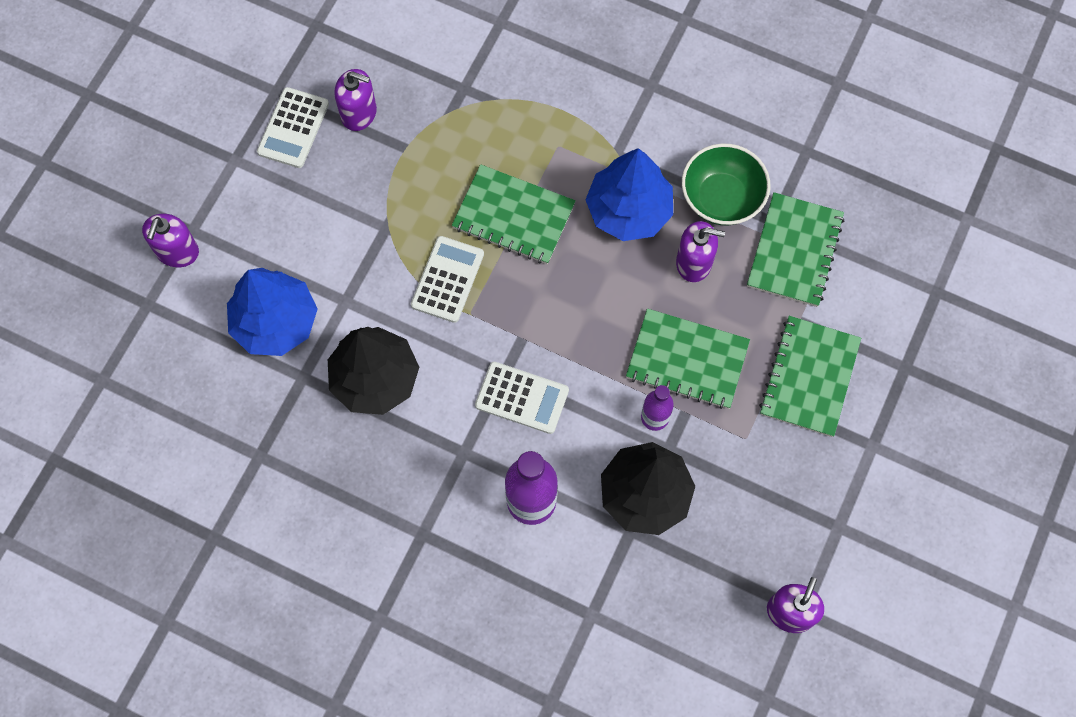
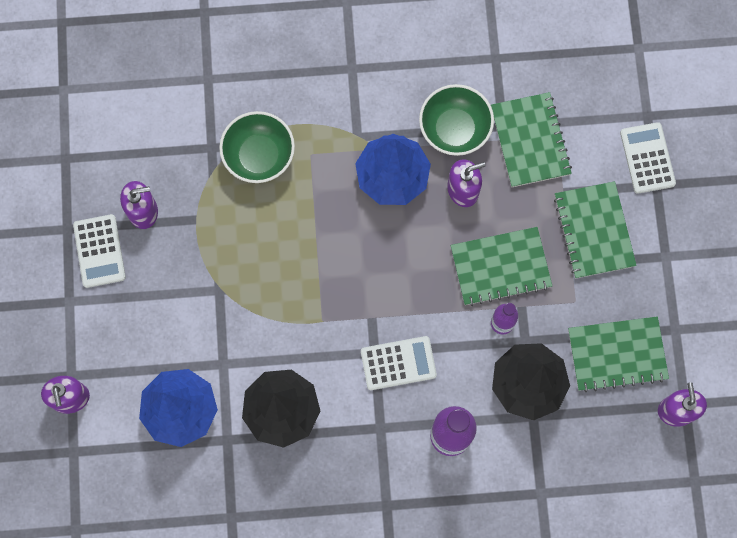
camera: 30 degrees left, 5 degrees up
white calculator [411,236,484,323] -> white calculator moved to [620,122,676,194]
green notebook [452,164,576,264] -> green notebook moved to [568,316,669,392]
none -> green bowl [219,111,295,183]

